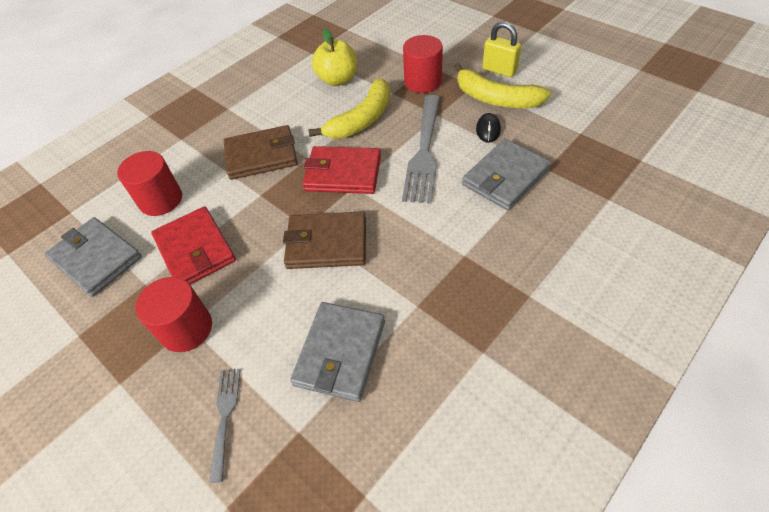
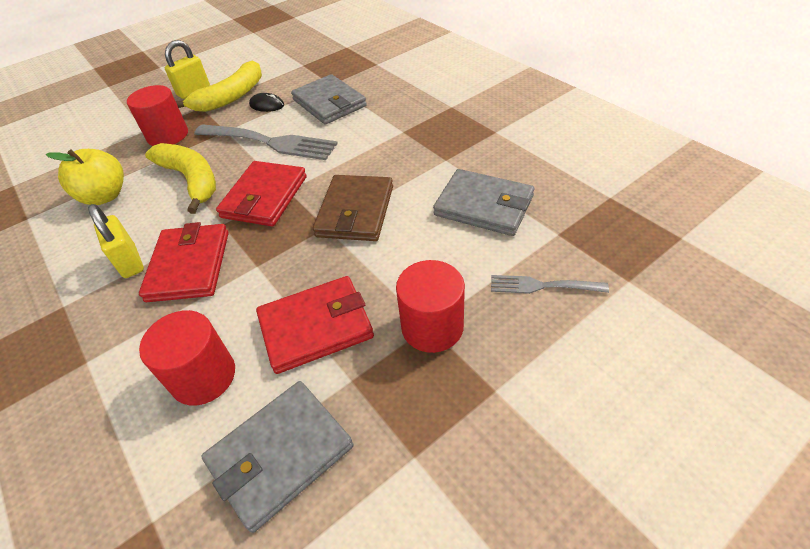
camera: 80 degrees left, 5 degrees down
brown wallet [224,125,297,180] -> red wallet [139,222,229,302]
none -> yellow padlock [88,204,144,278]

